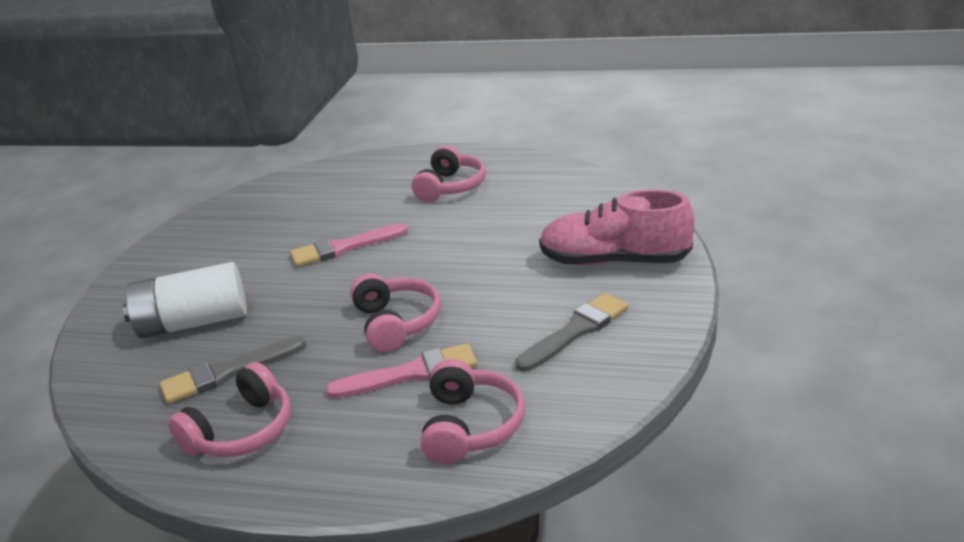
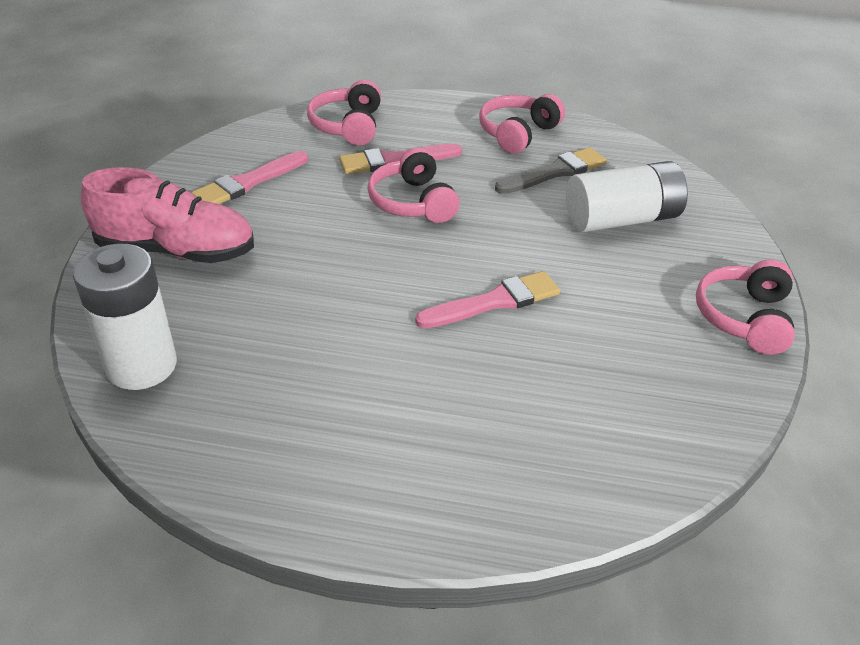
camera: 175 degrees right, 10 degrees up
pink headphones [412,145,486,202] -> pink headphones moved to [696,259,795,355]
grey brush [515,293,628,372] -> pink brush [192,151,308,204]
none -> white battery [73,243,177,390]

